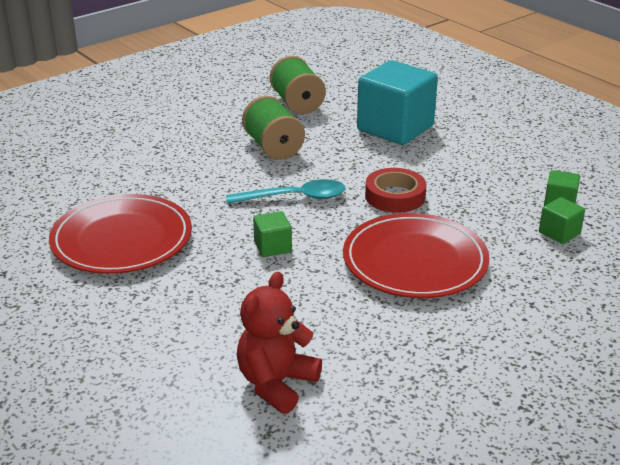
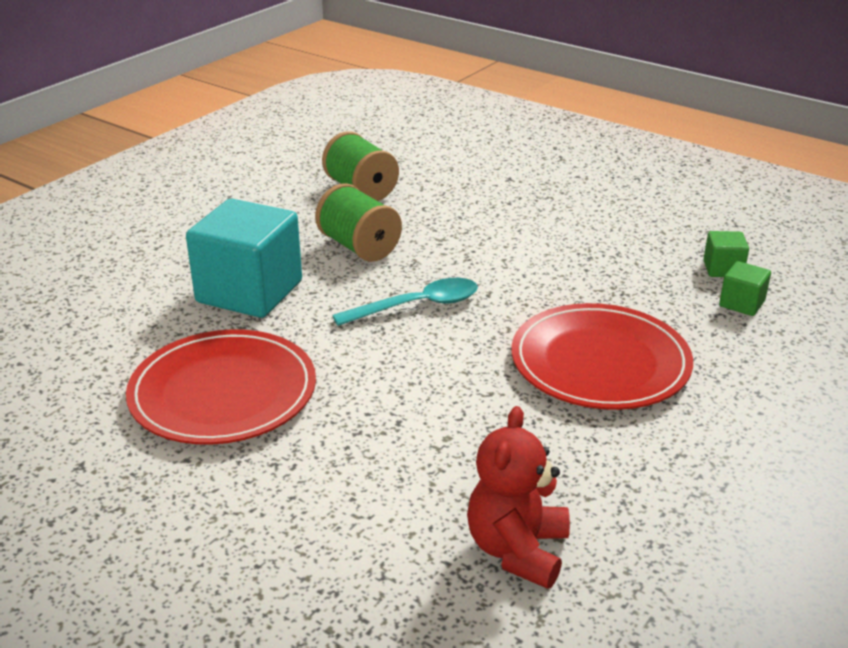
camera: 15 degrees left, 0 degrees up
green cube [253,211,292,257] -> none
turquoise cube [357,60,438,145] -> turquoise cube moved to [186,199,302,318]
red tape [365,168,426,213] -> none

